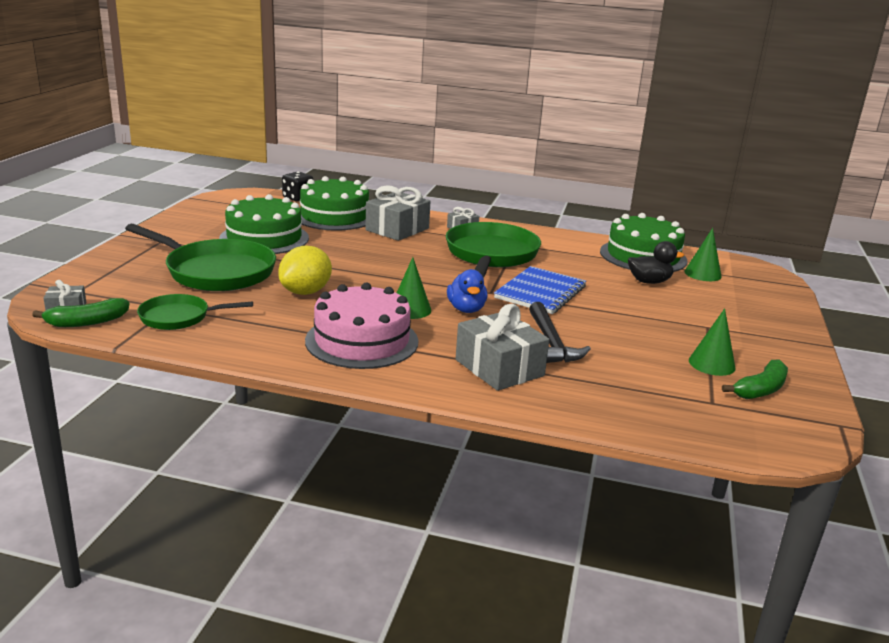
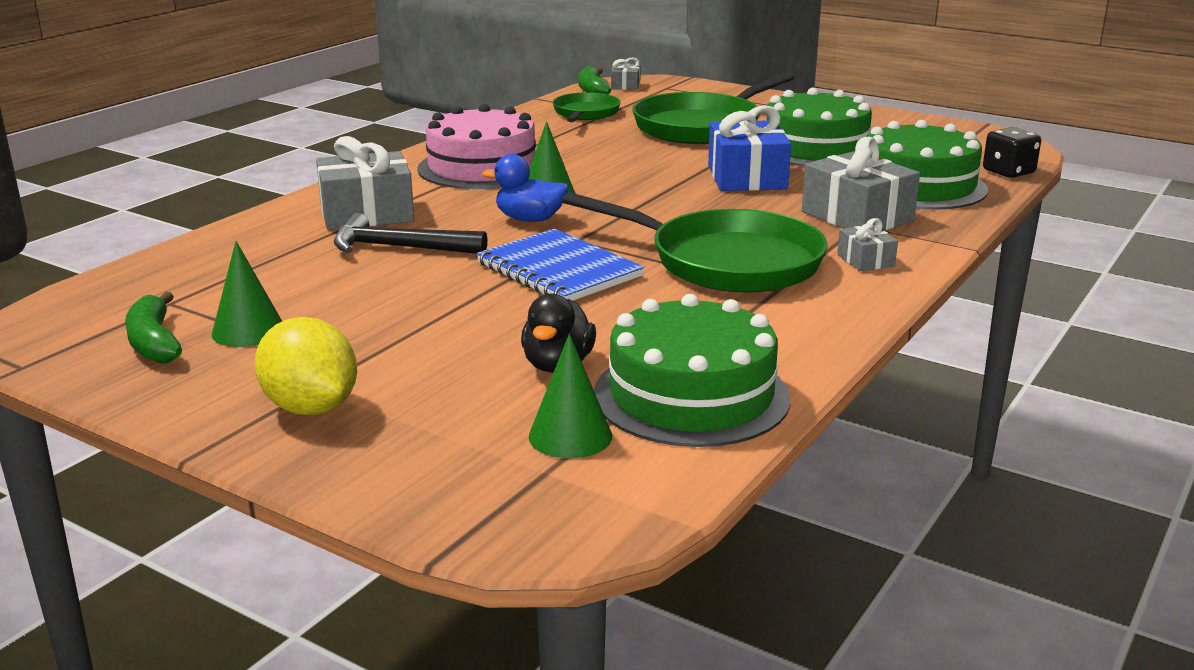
camera: 110 degrees right, 0 degrees up
yellow lemon [278,246,332,295] -> yellow lemon moved to [254,317,357,415]
none -> blue gift [708,105,791,191]

